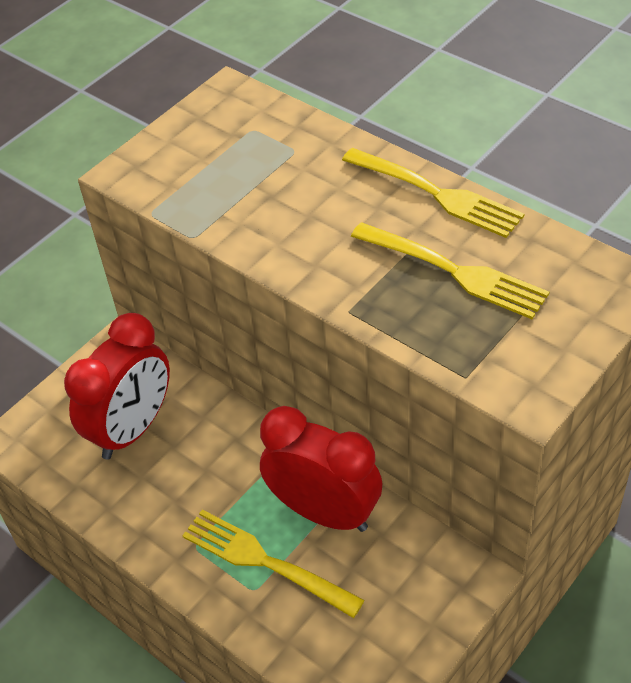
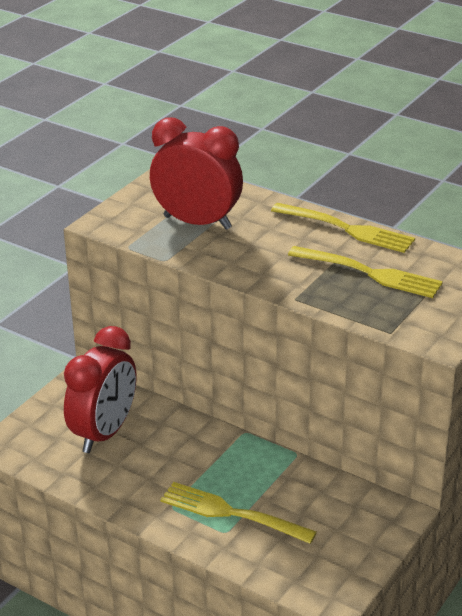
camera: 10 degrees left, 15 degrees down
red clock [260,406,382,532] -> red clock moved to [150,117,243,230]

